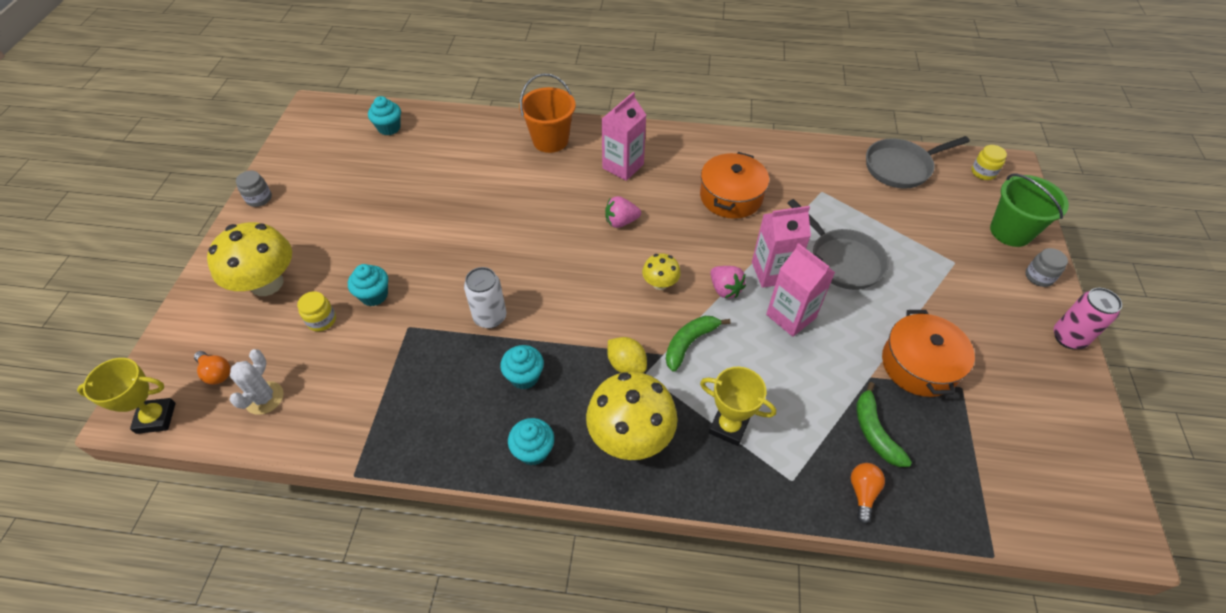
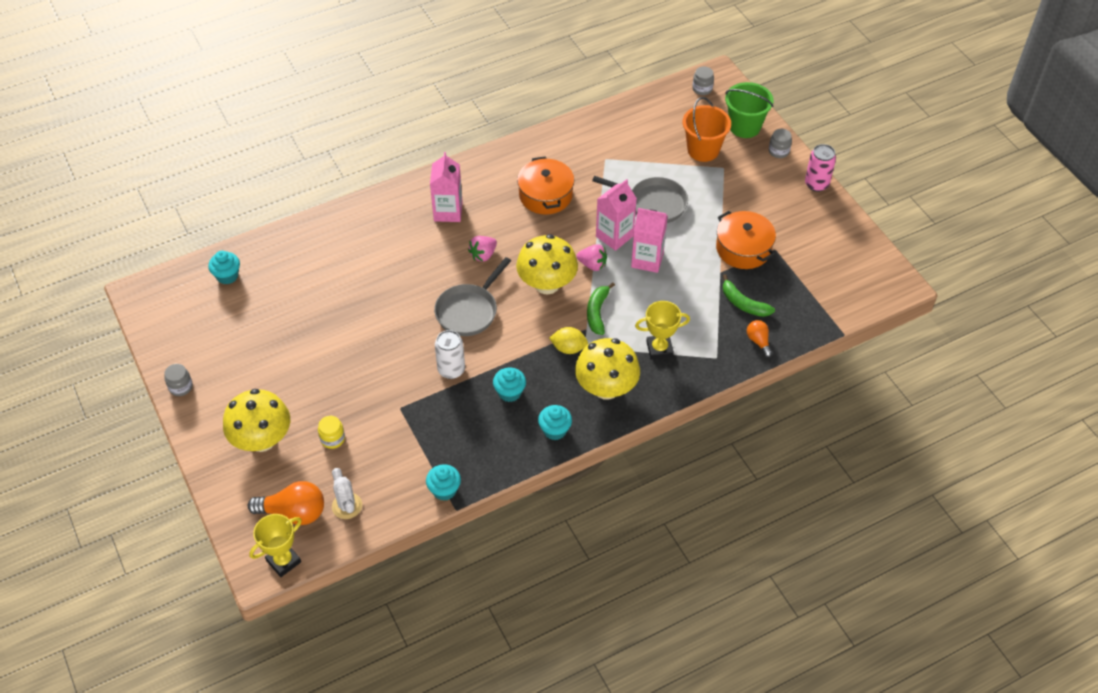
camera: 35 degrees left, 0 degrees up
orange light bulb [194,351,231,385] -> orange light bulb [248,481,324,525], size x1.82
turquoise cupcake [348,264,388,306] -> turquoise cupcake moved to [426,464,461,501]
orange bucket [519,73,576,153] -> orange bucket moved to [683,97,731,162]
yellow mushroom [642,253,681,290] -> yellow mushroom [516,234,578,294], size x1.98
grey pan [866,136,970,189] -> grey pan moved to [434,257,511,336]
yellow jar [971,145,1007,180] -> grey jar [692,66,714,95]

